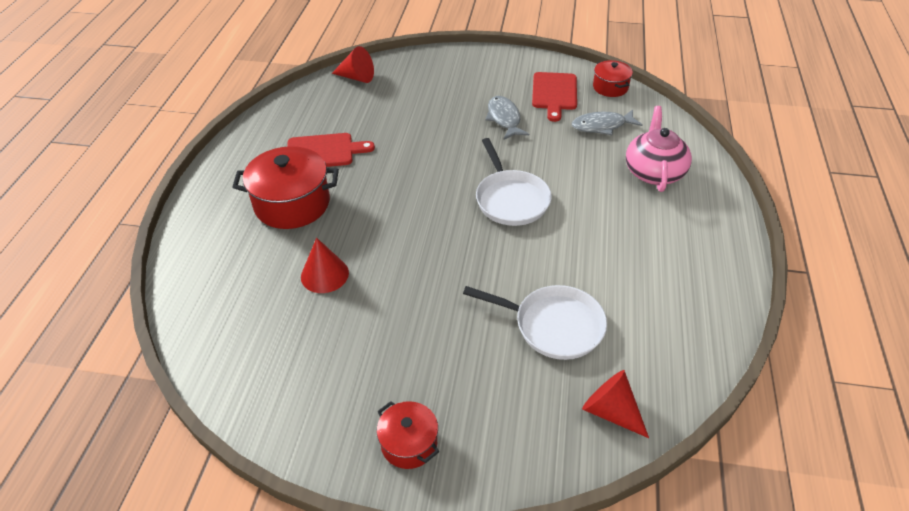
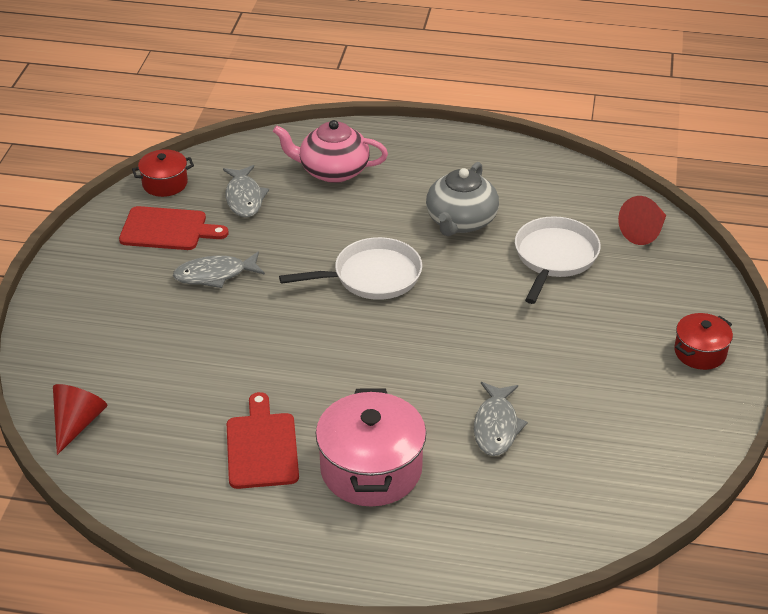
camera: 90 degrees left, 5 degrees down
red pot [232,146,339,229] -> pink pot [316,388,426,507]
red cone [301,238,349,293] -> grey fish [474,382,528,456]
none -> grey teapot [426,162,499,236]

